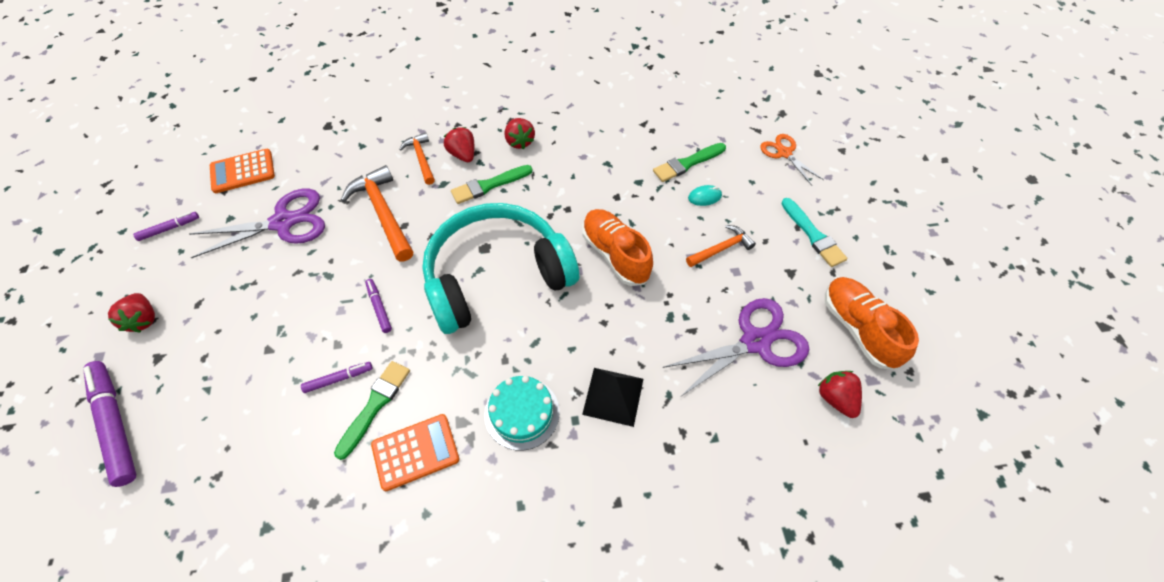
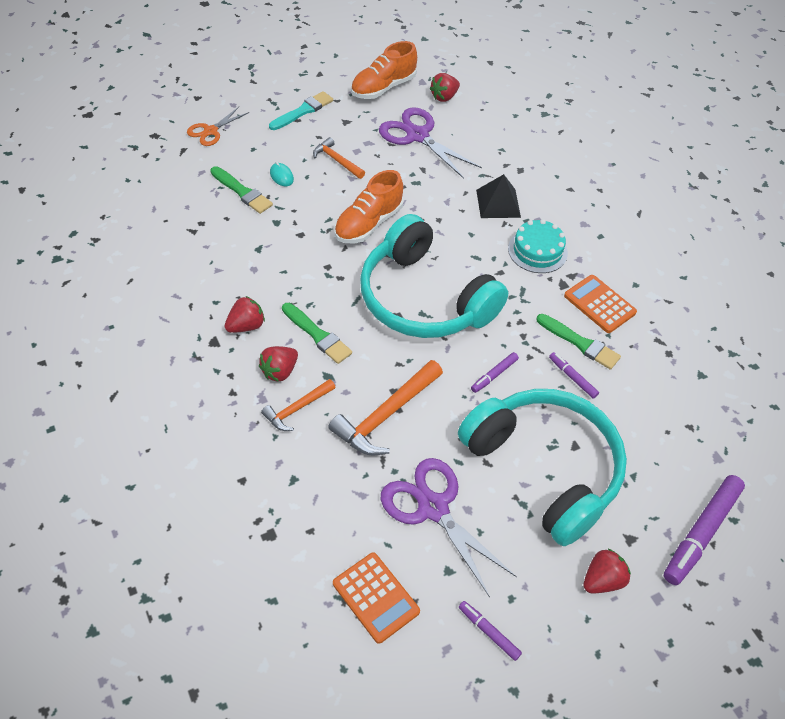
camera: 110 degrees left, 5 degrees down
green brush [334,361,410,460] -> green brush turned 150 degrees counterclockwise [537,314,621,370]
none -> turquoise headphones [458,389,627,546]

